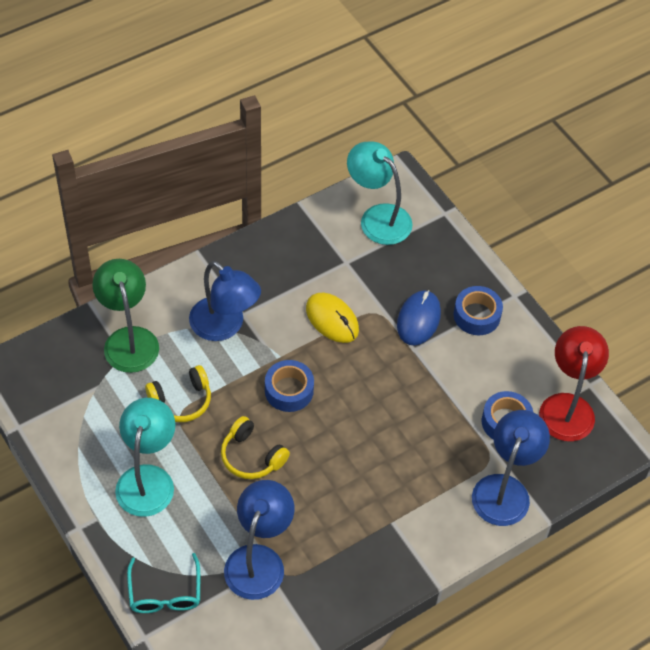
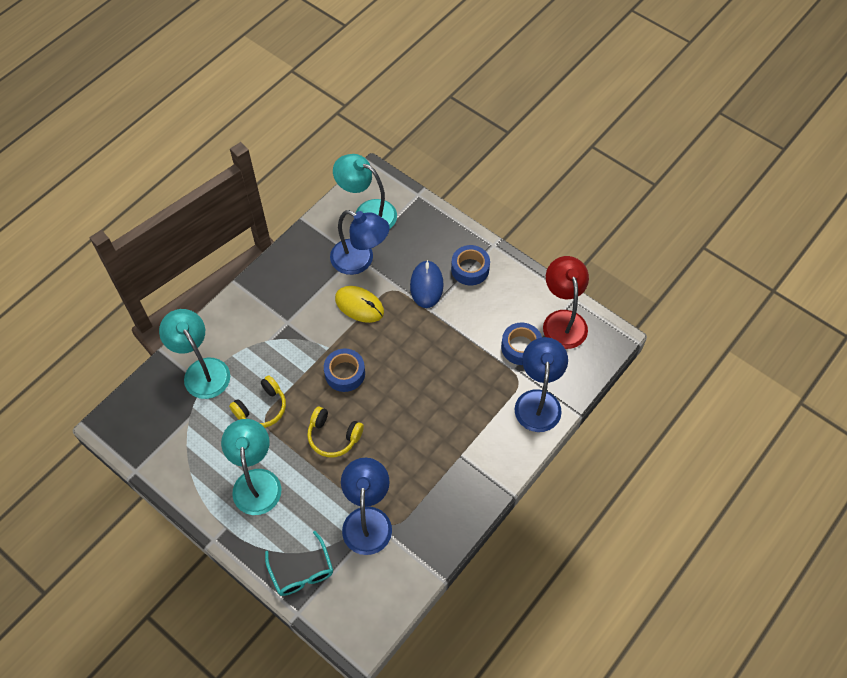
camera: 15 degrees left, 5 degrees up
green lamp [92,259,159,373] -> turquoise lamp [159,309,230,399]
blue lamp [189,261,261,341] -> blue lamp moved to [330,210,390,275]

